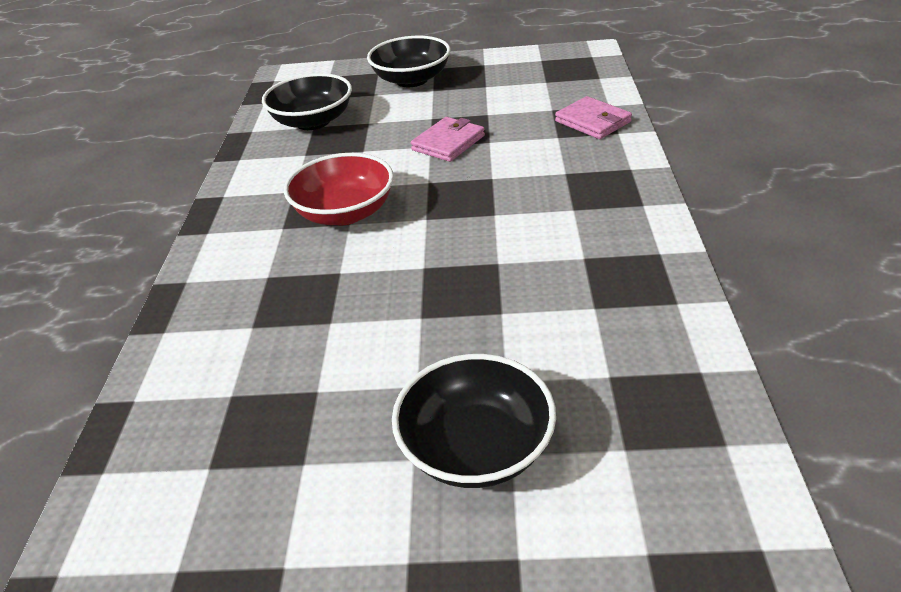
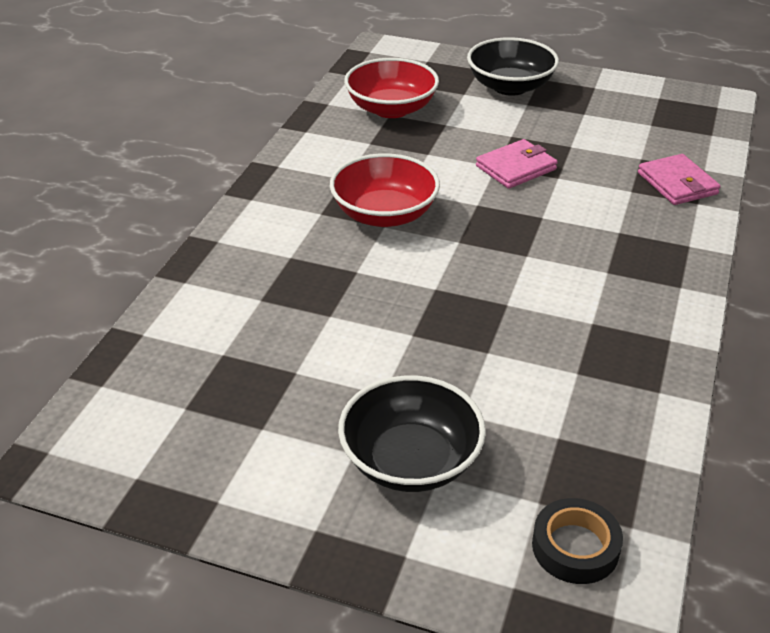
camera: 15 degrees right, 0 degrees up
black bowl [262,73,352,130] -> red bowl [344,58,439,118]
none -> black tape [532,498,623,584]

